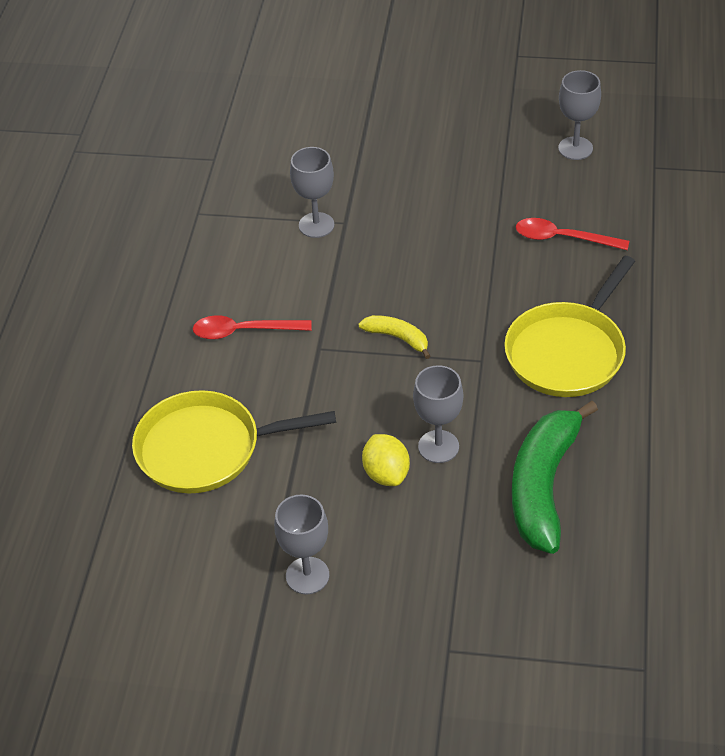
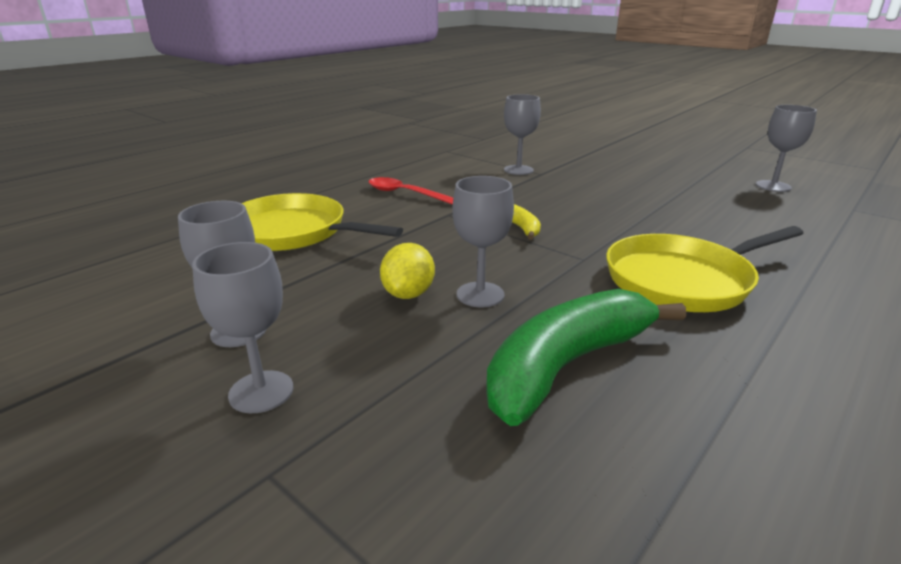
camera: 30 degrees right, 20 degrees down
red spoon [516,218,629,250] -> none
none -> grey goblet [192,242,293,413]

